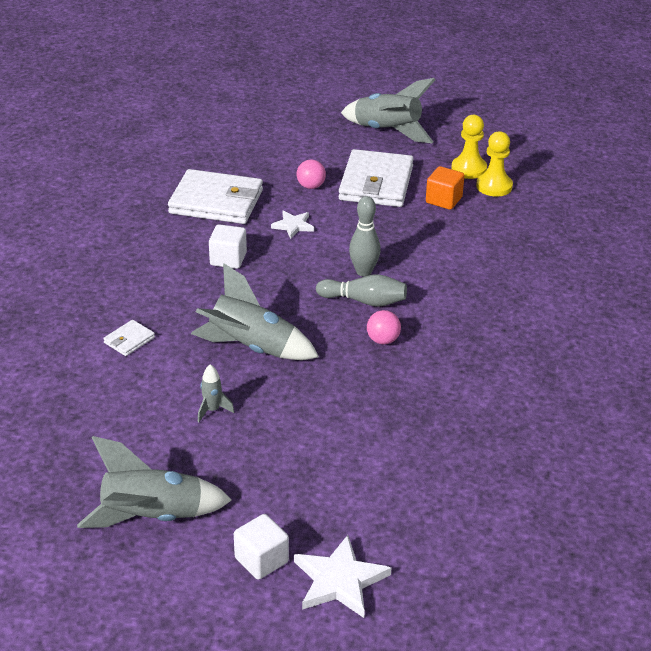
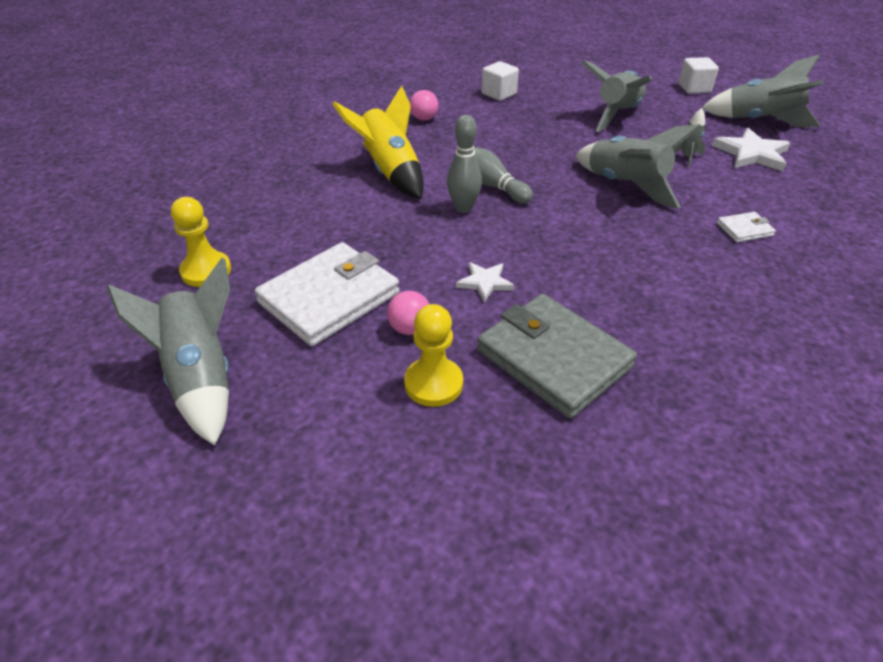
camera: 145 degrees left, 5 degrees up
white wallet [168,169,263,224] -> grey wallet [477,294,637,419]
white cube [209,224,247,269] -> white cube moved to [482,61,519,101]
white star [294,535,391,618] -> white star moved to [712,128,790,171]
pink ball [367,310,401,345] -> pink ball moved to [410,90,439,121]
orange cube [426,166,465,210] -> none
yellow pawn [476,131,513,197] -> yellow pawn moved to [404,304,463,407]
none -> yellow rocket [332,86,424,199]
none -> grey rocket [582,60,652,132]

